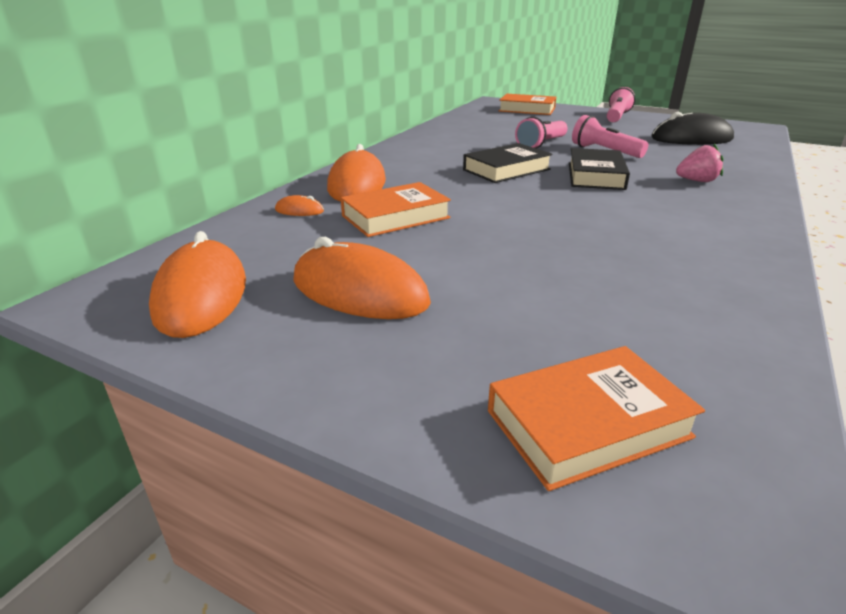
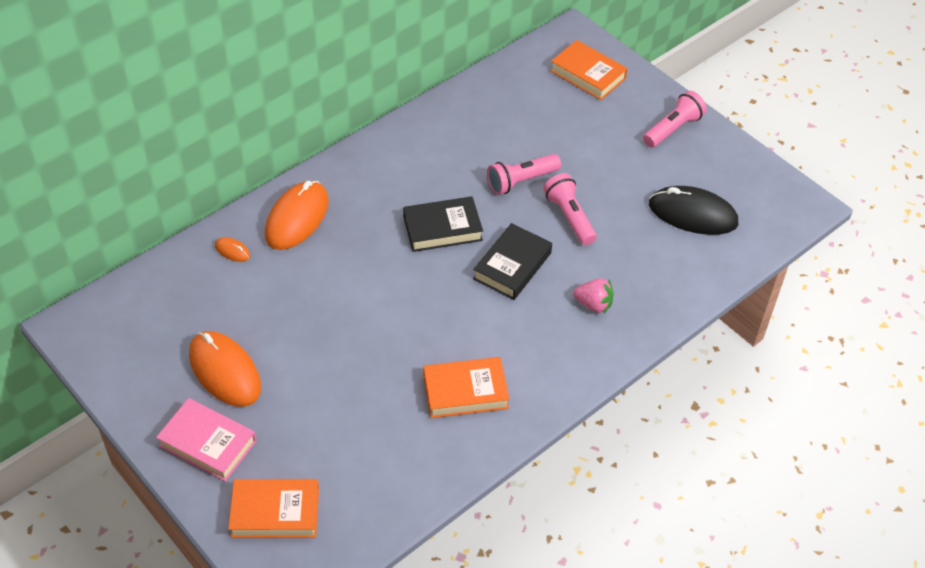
camera: 20 degrees right, 20 degrees up
orange mouse [149,231,246,338] -> none
orange book [341,182,451,237] -> orange book moved to [423,357,510,418]
none -> pink book [156,398,257,482]

